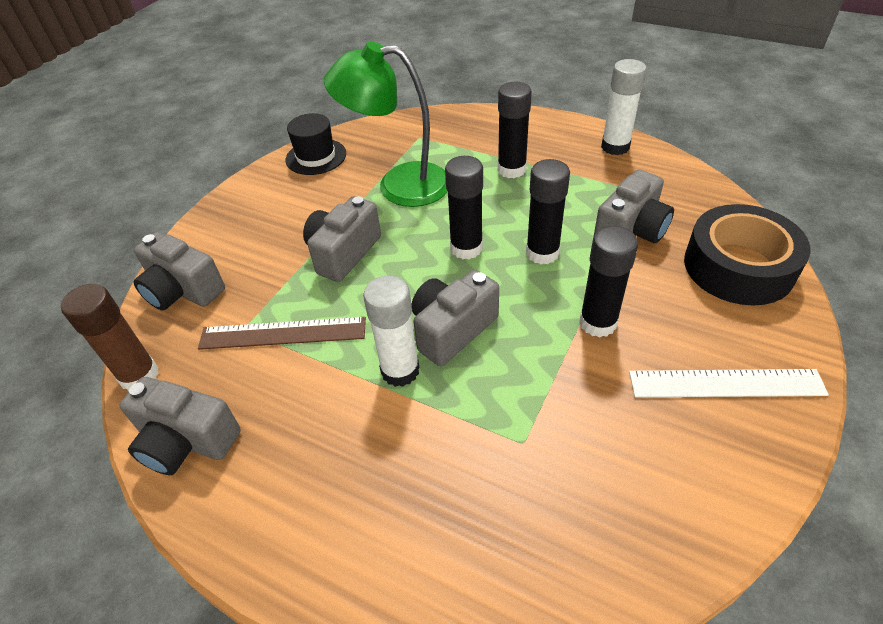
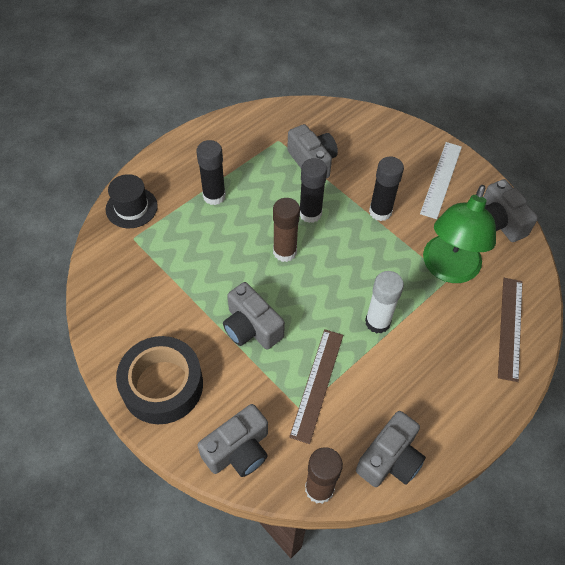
camera: 75 degrees left, 10 degrees up
black hat [286,113,346,175] -> black hat moved to [106,174,158,228]
green lamp [324,41,448,207] -> green lamp moved to [423,185,496,283]
grey camera [411,270,499,366] -> grey camera moved to [483,179,538,242]
black glue stick [445,156,483,259] -> brown glue stick [273,198,300,262]
white glue stick [601,59,647,155] -> none
black tape [684,204,811,305] -> black tape moved to [116,336,203,424]
none -> brown ruler [498,278,523,382]

